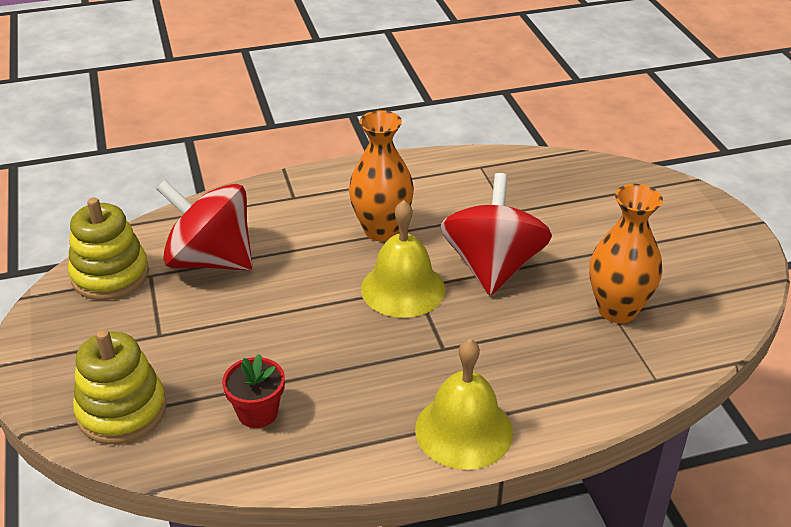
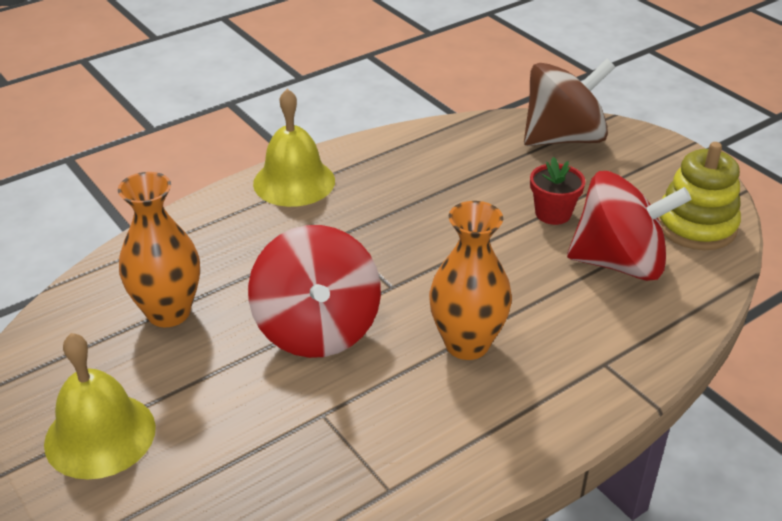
camera: 160 degrees right, 0 degrees up
yellow stacking toy [73,329,167,444] -> brown spinning top [524,59,615,146]
red flower pot [222,354,285,428] -> red flower pot moved to [530,157,586,225]
yellow bell [361,200,445,318] -> yellow bell moved to [44,333,156,479]

